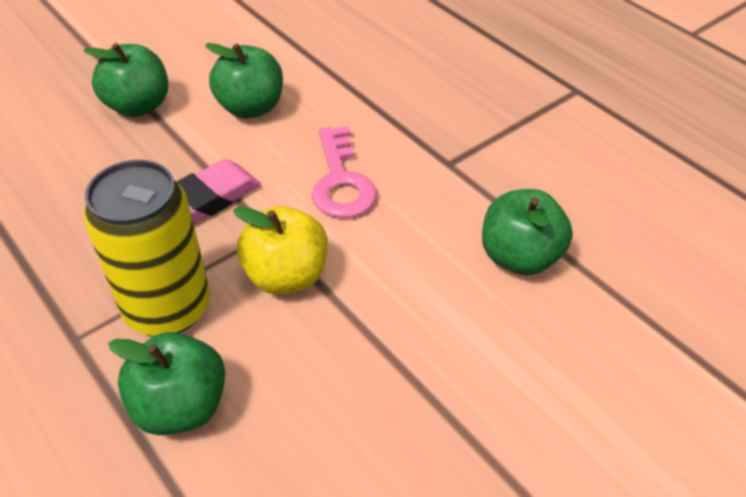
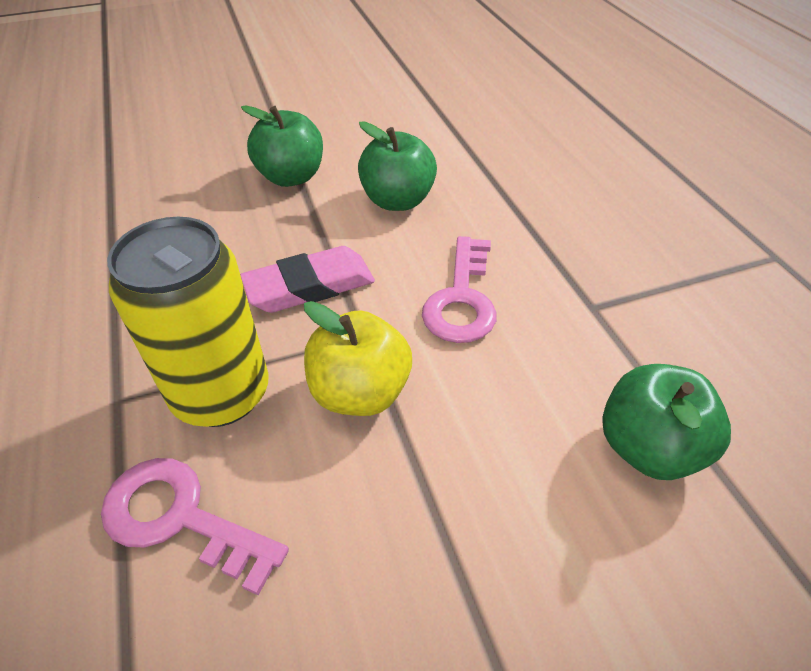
camera: 20 degrees right, 0 degrees up
green apple [108,332,225,435] -> pink key [101,458,289,595]

